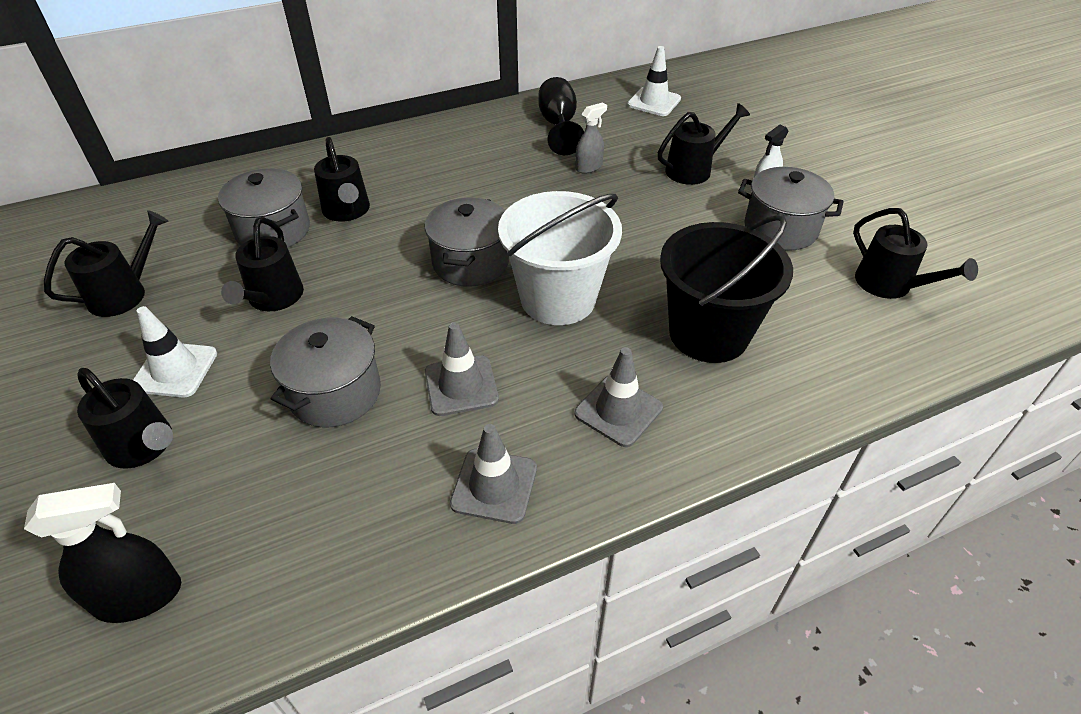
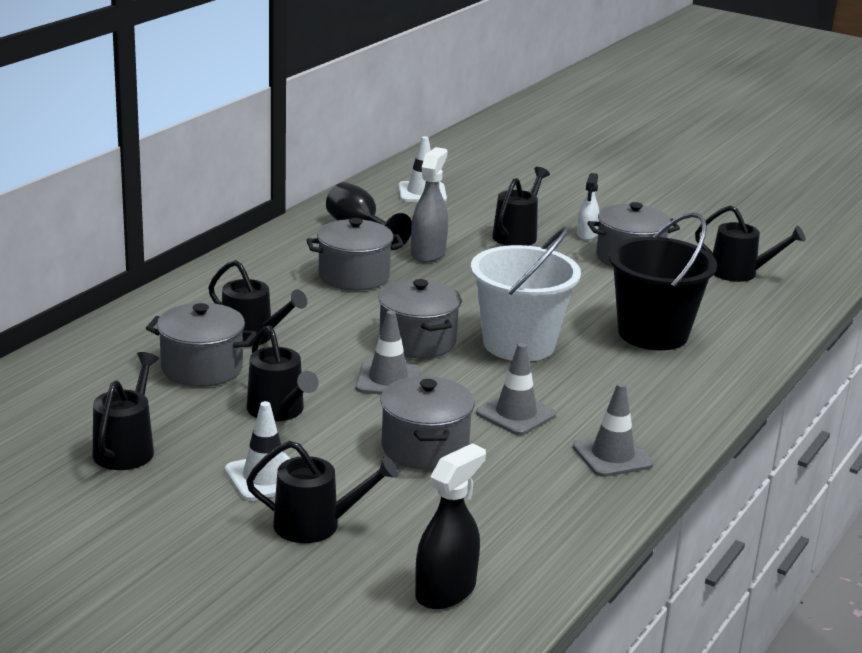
camera: 35 degrees left, 20 degrees down
grey traffic cone [574,347,663,447] -> grey traffic cone moved to [356,310,420,395]
grey spray bottle [575,102,607,174] -> grey spray bottle [411,147,448,263], size x1.59
none -> grey pot [307,218,404,290]

